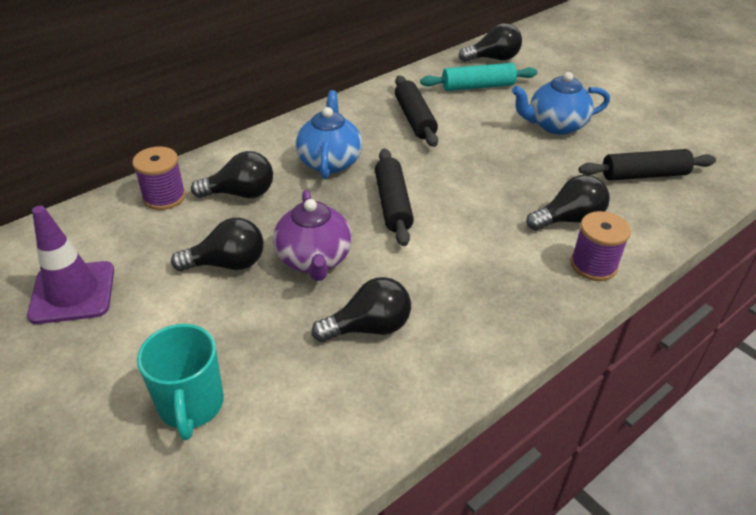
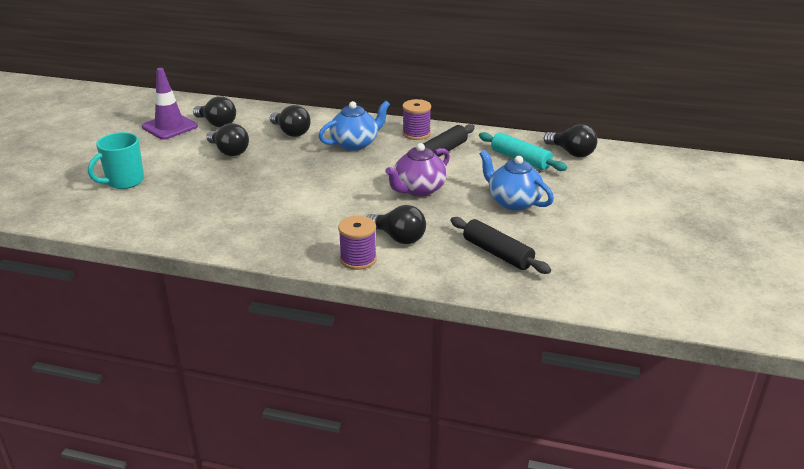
camera: 55 degrees right, 10 degrees down
purple spool [132,146,186,210] -> purple spool moved to [402,99,431,140]
purple teapot [273,190,352,281] -> purple teapot moved to [385,143,450,197]
black light bulb [312,277,411,342] -> black light bulb moved to [193,96,236,127]
black rolling pin [375,148,414,246] -> none

